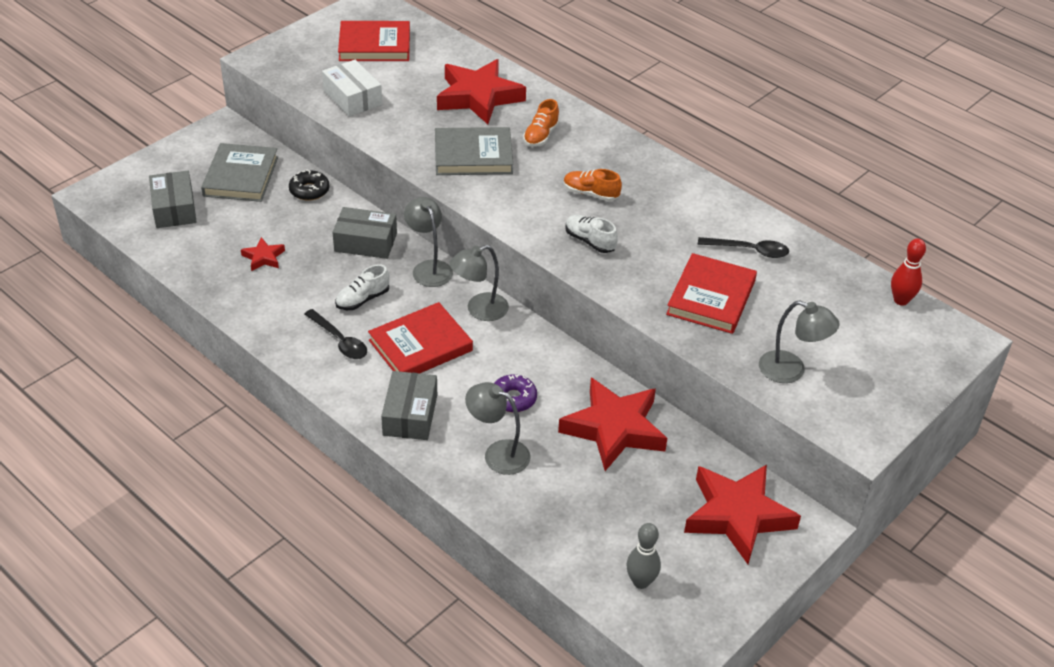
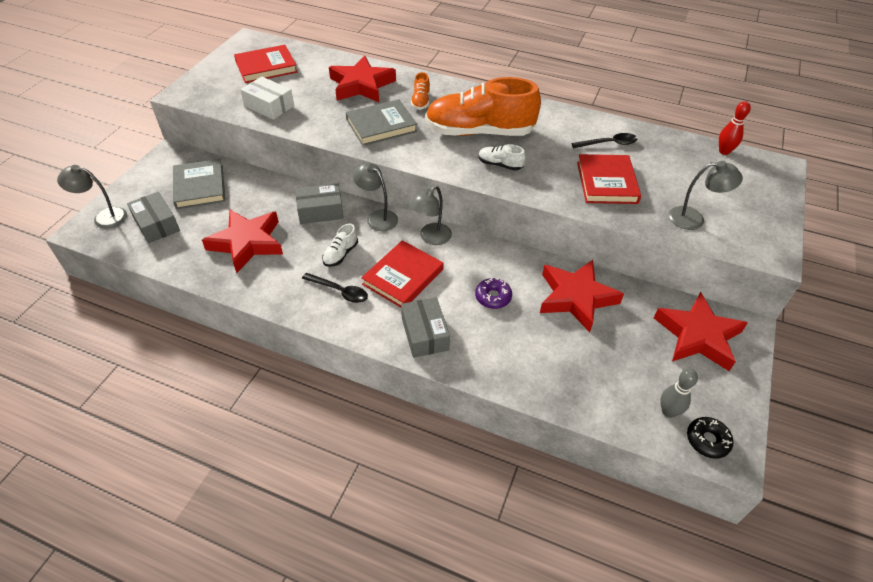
camera: 20 degrees left, 5 degrees up
red star [241,237,285,271] -> red star [202,210,283,273], size x2.22
black donut [289,170,330,201] -> black donut moved to [687,417,733,459]
grey lamp [465,382,531,475] -> grey lamp moved to [57,165,127,229]
orange shoe [563,169,622,201] -> orange shoe [425,77,541,136], size x2.43

